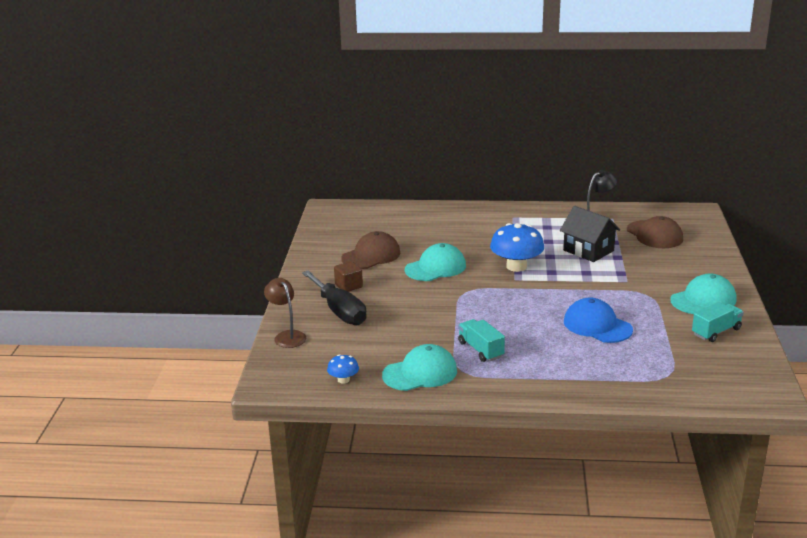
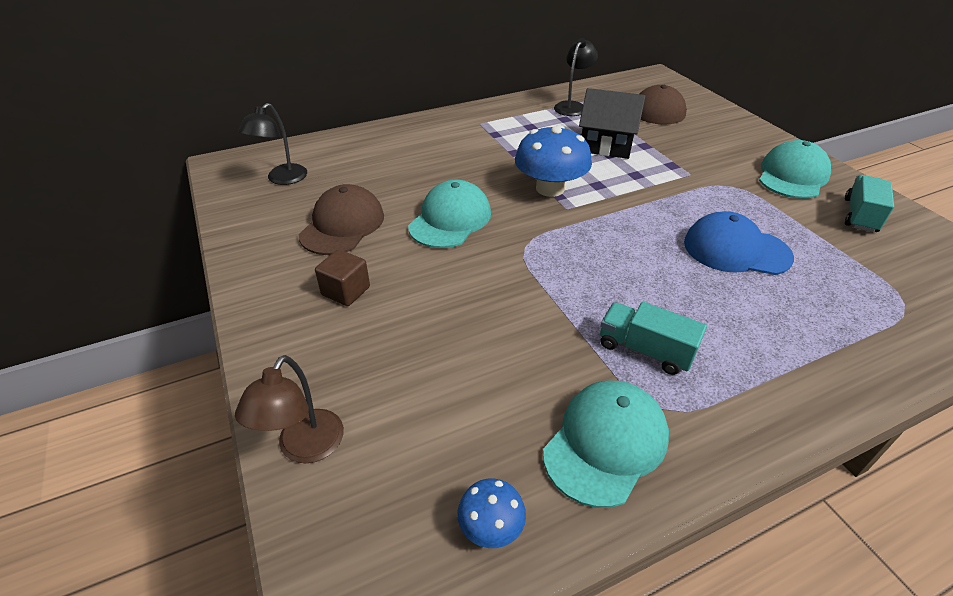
camera: 30 degrees left, 15 degrees up
brown lamp [264,278,306,348] -> brown lamp turned 105 degrees counterclockwise [235,355,344,463]
black screwdriver [302,270,367,325] -> none
none -> black lamp [238,103,307,185]

